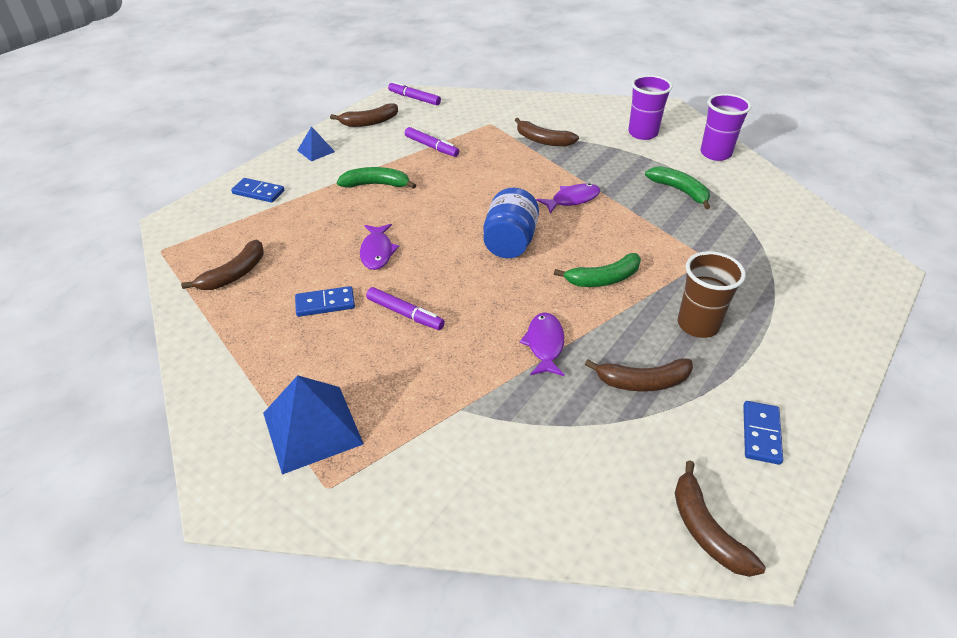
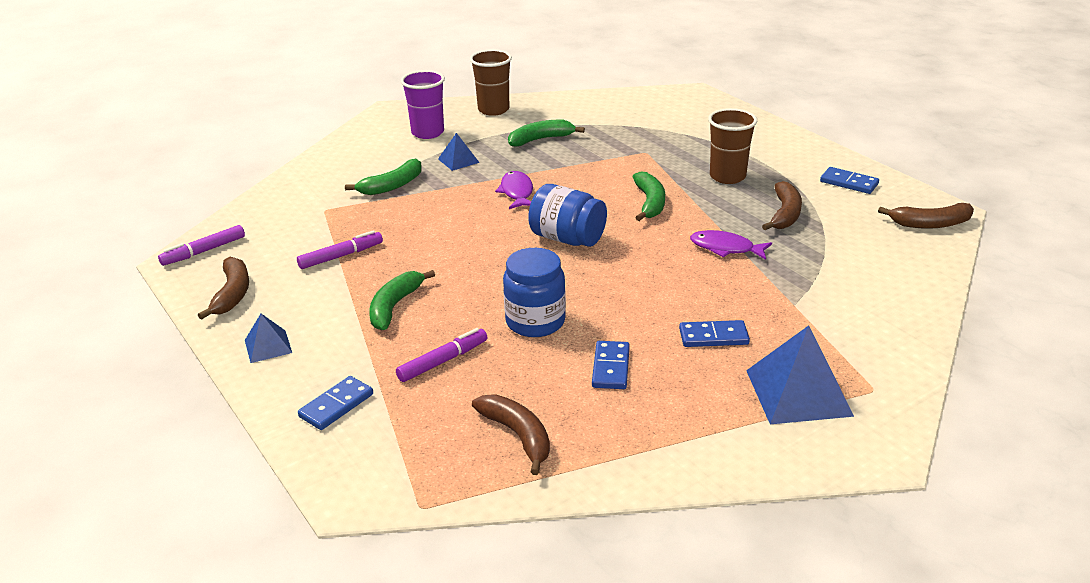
camera: 70 degrees left, 10 degrees down
purple fish [360,224,399,270] -> blue jar [503,248,566,337]
purple marker [366,287,445,330] -> purple marker moved to [396,328,487,382]
brown banana [515,118,579,147] -> green banana [345,159,422,195]
purple cup [700,93,752,161] -> brown cup [470,49,512,116]
none -> blue pyramid [438,133,480,171]
none -> blue domino [679,320,750,347]

